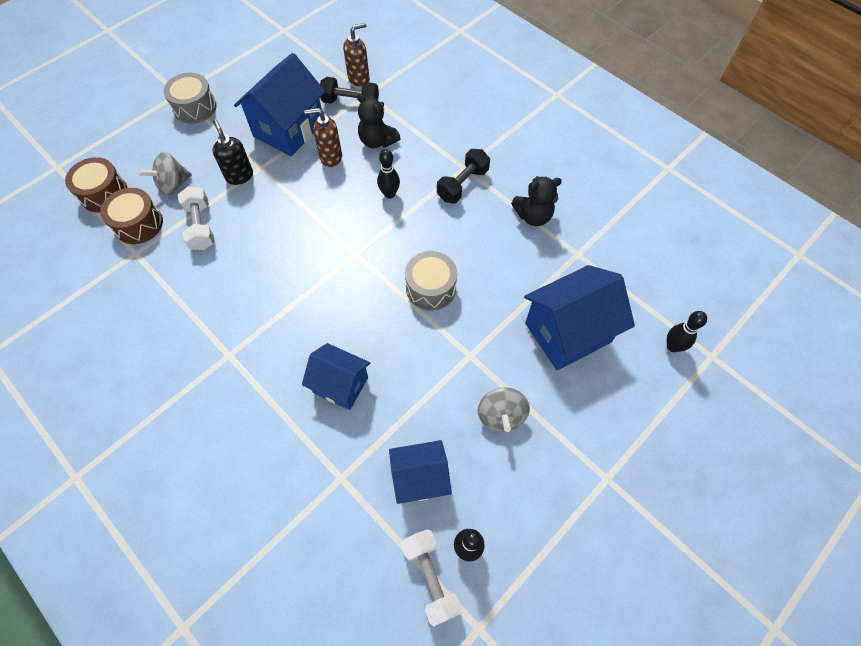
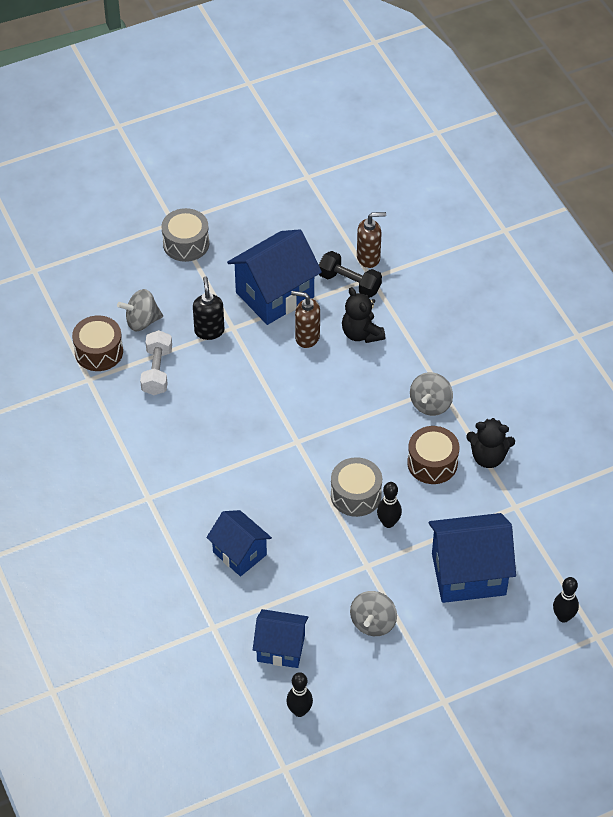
camera: 20 degrees right, 10 degrees down
brown drum [65,157,127,213] -> brown drum moved to [407,426,459,484]
black bowling pin [377,149,400,199] -> black bowling pin moved to [377,482,402,528]
white dumbbell [401,529,462,626] -> none
black dumbbell [437,149,490,203] -> grey spinning top [410,372,453,416]

